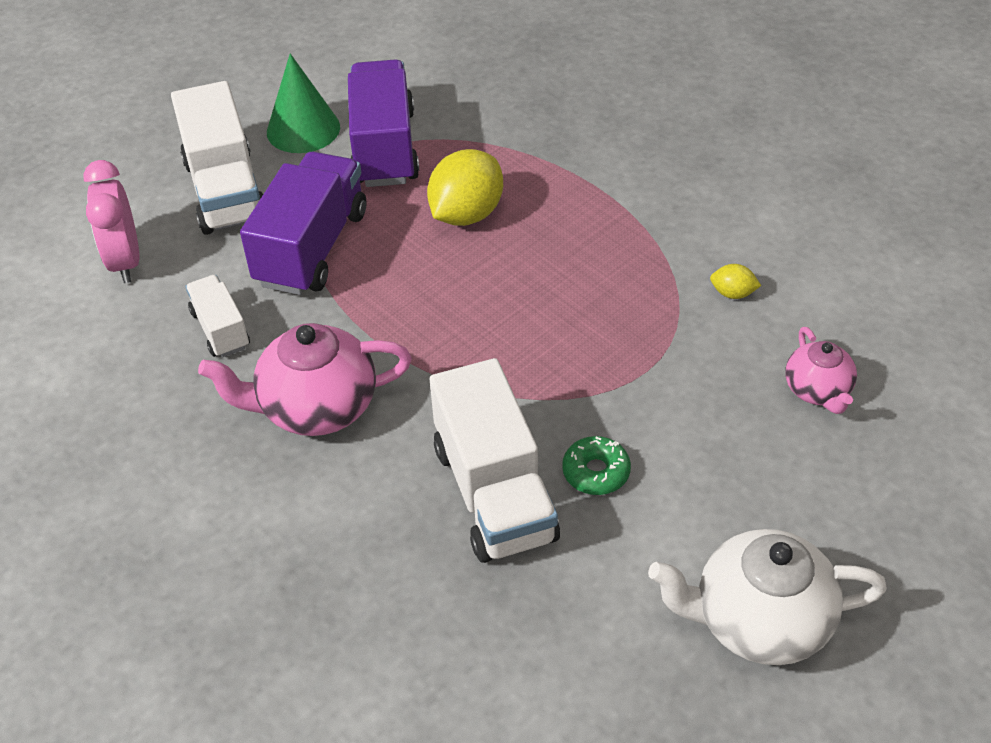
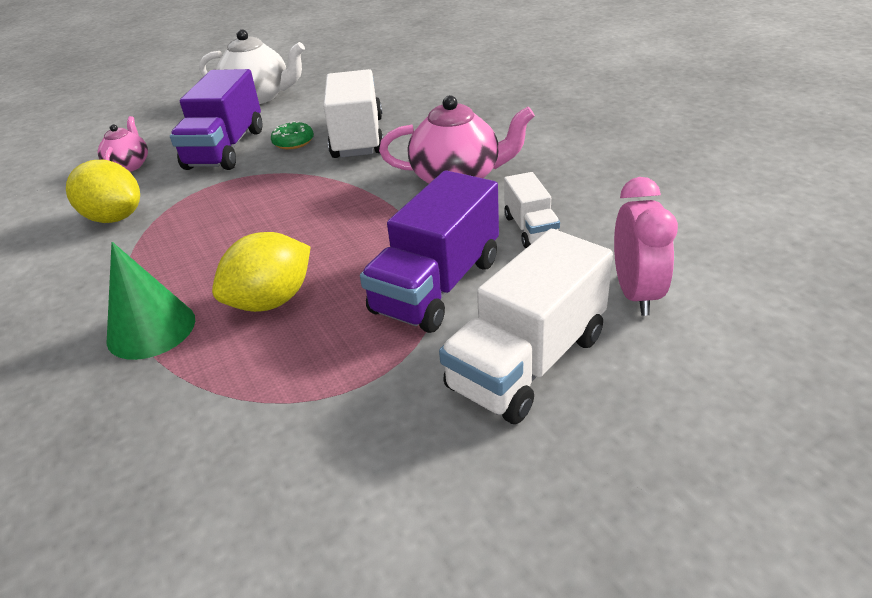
camera: 165 degrees left, 10 degrees down
white truck [171,81,263,235] -> white truck turned 135 degrees counterclockwise [439,229,613,424]
green cone [267,54,340,153] -> green cone moved to [106,242,195,360]
purple truck [348,59,419,187] -> purple truck moved to [170,69,262,170]
yellow lemon [710,264,761,299] -> yellow lemon [66,160,140,223], size x2.16

